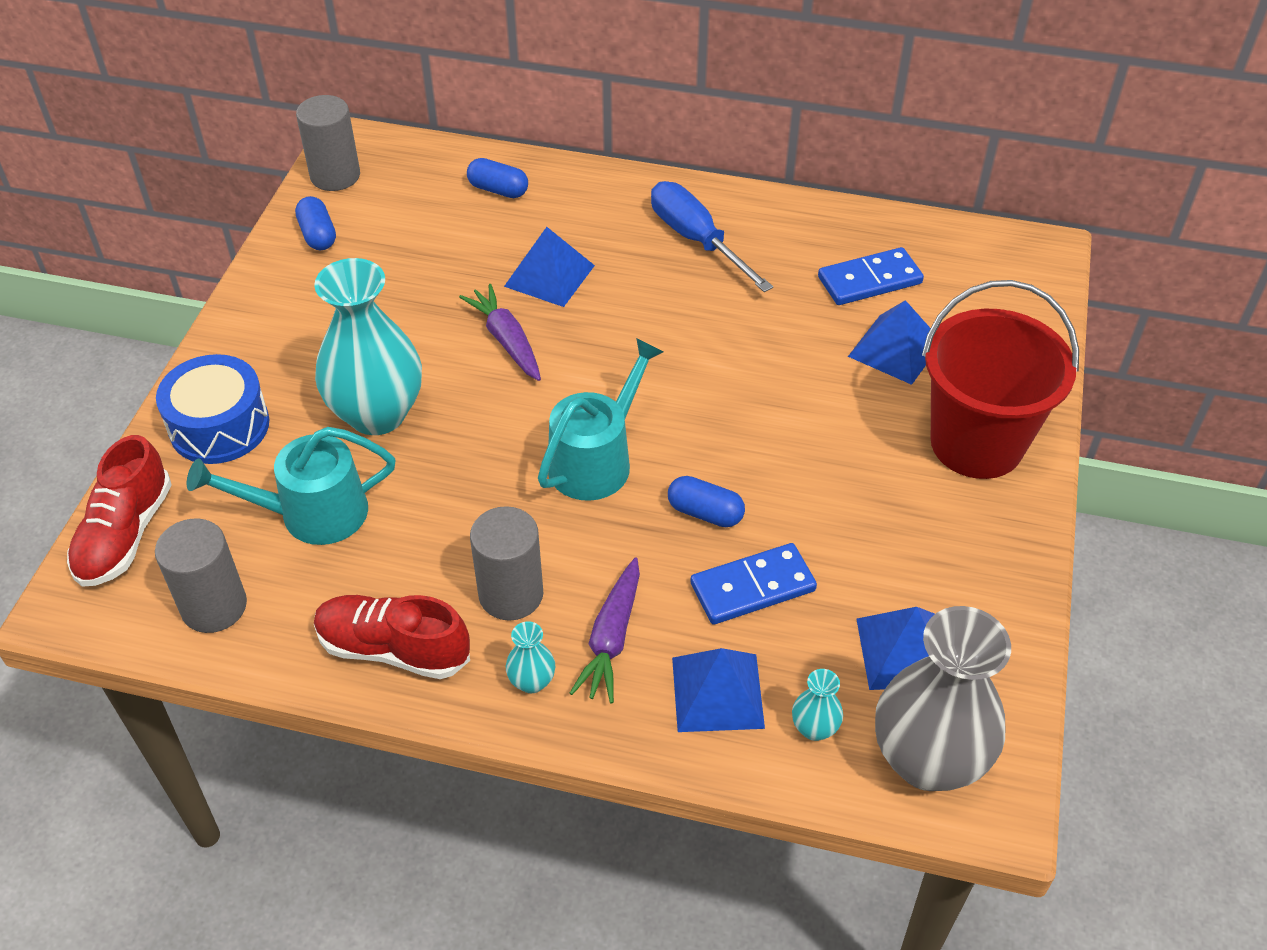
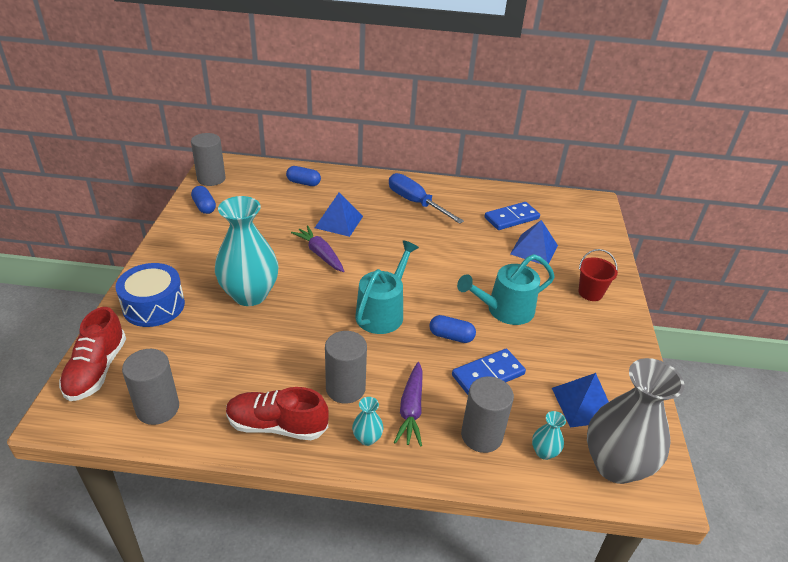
camera: 10 degrees left, 10 degrees down
turquoise watering can [187,427,396,545] -> turquoise watering can moved to [457,254,555,325]
blue pyramid [672,648,765,732] -> grey cylinder [461,376,514,453]
red bucket [922,280,1079,479] -> red bucket [579,249,618,301], size x0.47

